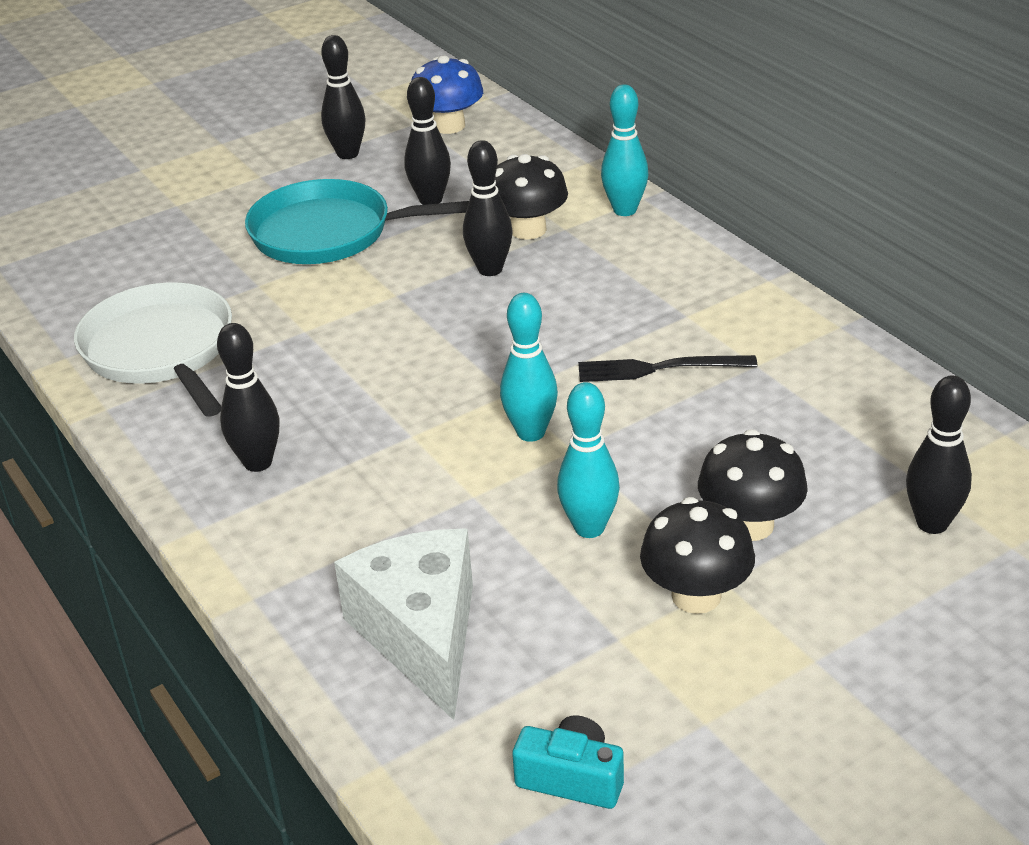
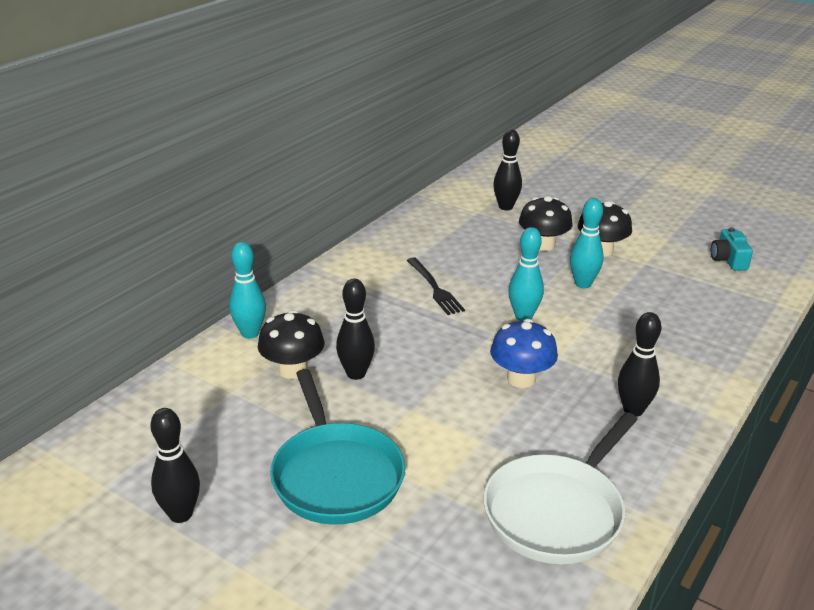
camera: 115 degrees left, 5 degrees down
white cheese [334,529,473,720] -> none
black bowling pin [404,77,451,205] -> none
blue mushroom [411,55,483,134] -> blue mushroom moved to [490,319,558,388]

